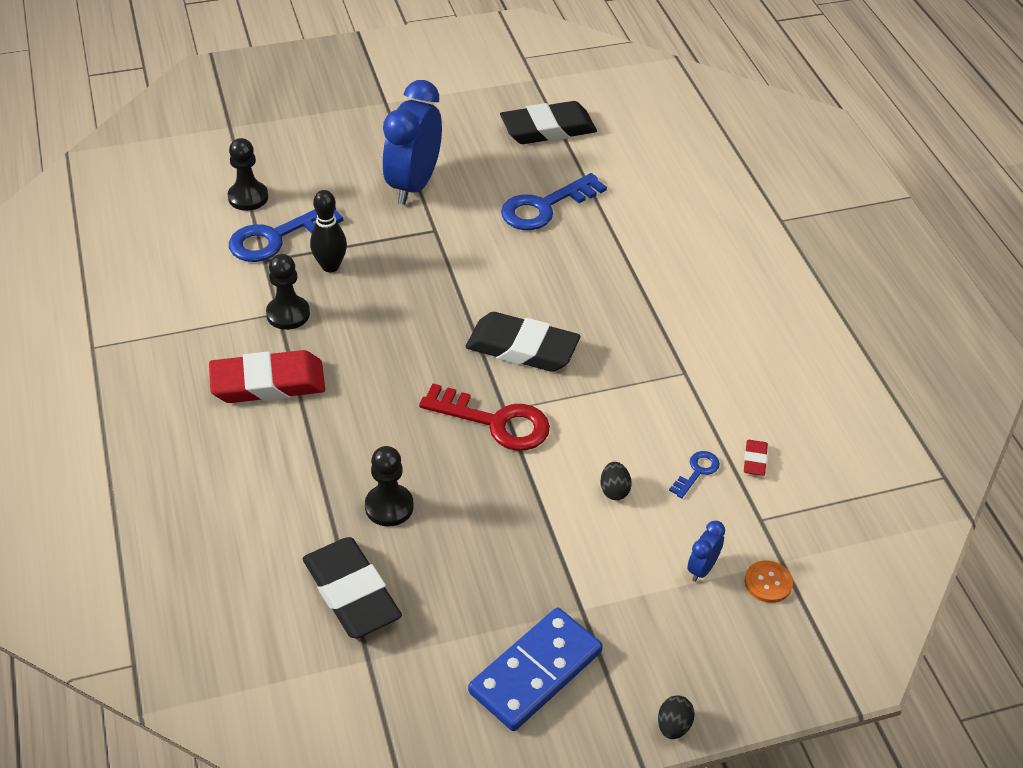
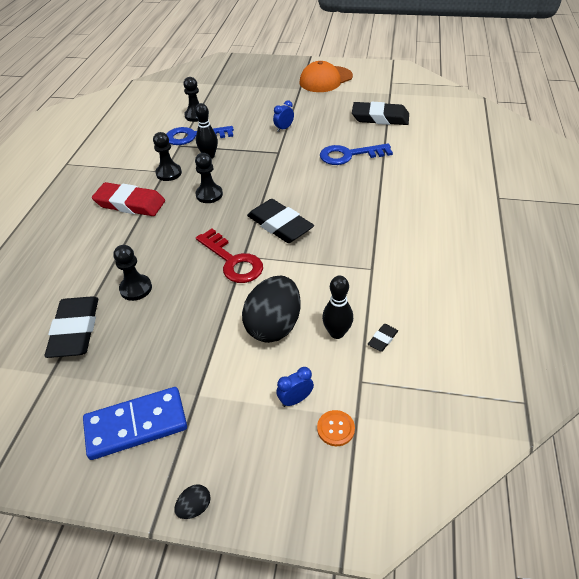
camera: 30 degrees right, 0 degrees up
blue clock [383,80,442,204] -> blue clock [273,101,294,132], size x0.43
black egg [600,462,632,500] -> black egg [242,276,301,343], size x2.44
blue key [669,451,720,498] -> black bowling pin [322,275,353,339]
red eraser [744,440,768,476] -> black eraser [368,324,398,352]
none -> black pawn [195,153,223,203]
none -> orange cap [300,61,353,92]

